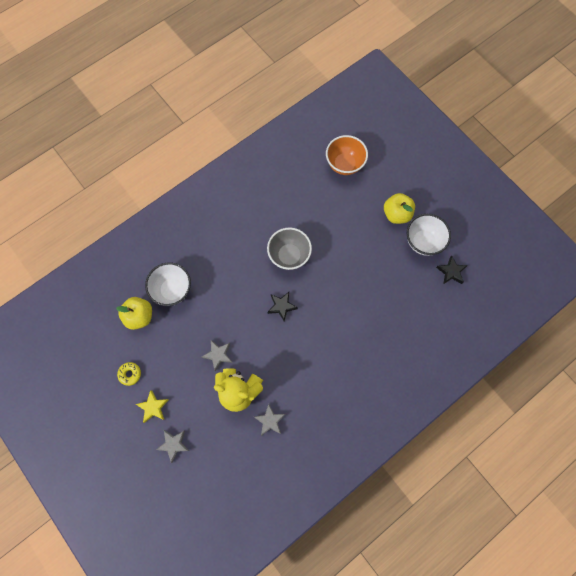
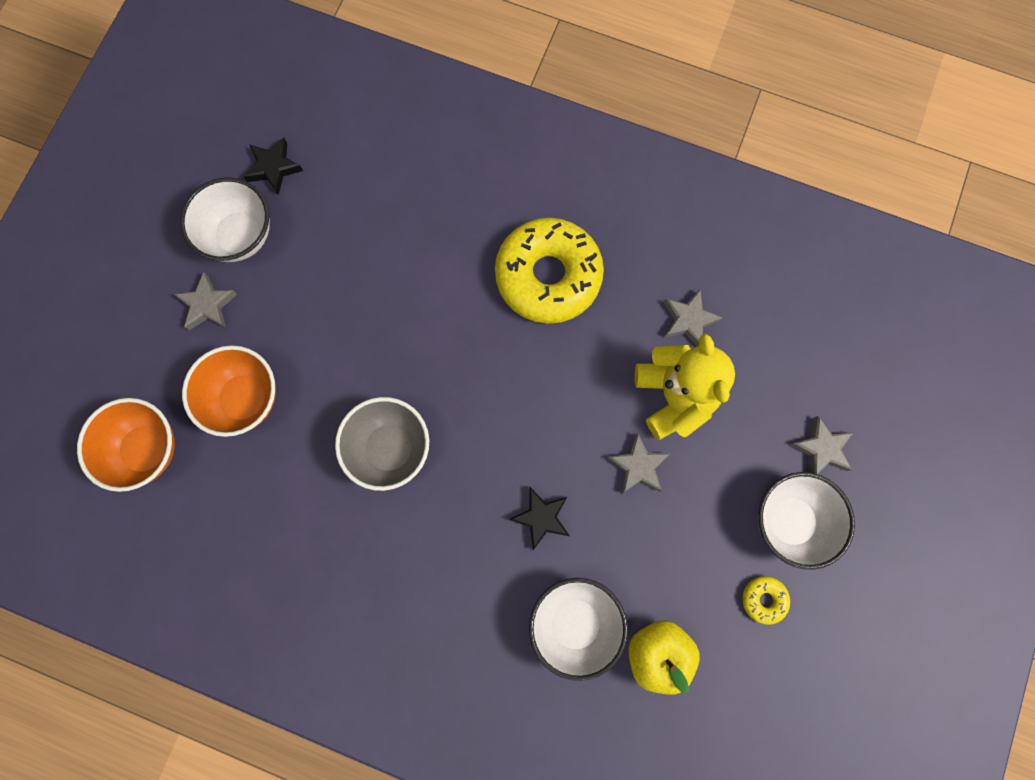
camera: 120 degrees left, 5 degrees up
yellow star [136,390,168,423] -> white bowl [758,472,855,570]
black star [267,292,298,322] -> black star moved to [509,487,569,550]
yellow apple [384,193,415,224] -> grey star [174,272,237,330]
none -> orange bowl [182,345,276,437]
none -> yellow donut [495,218,604,324]

